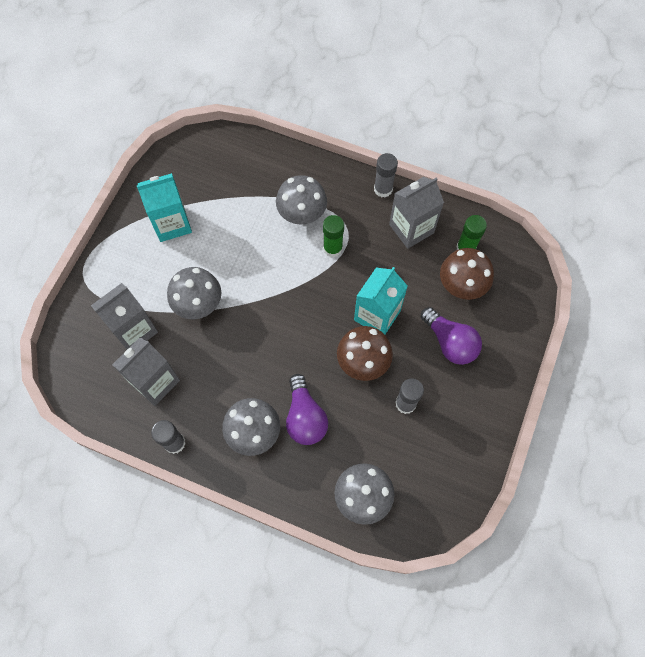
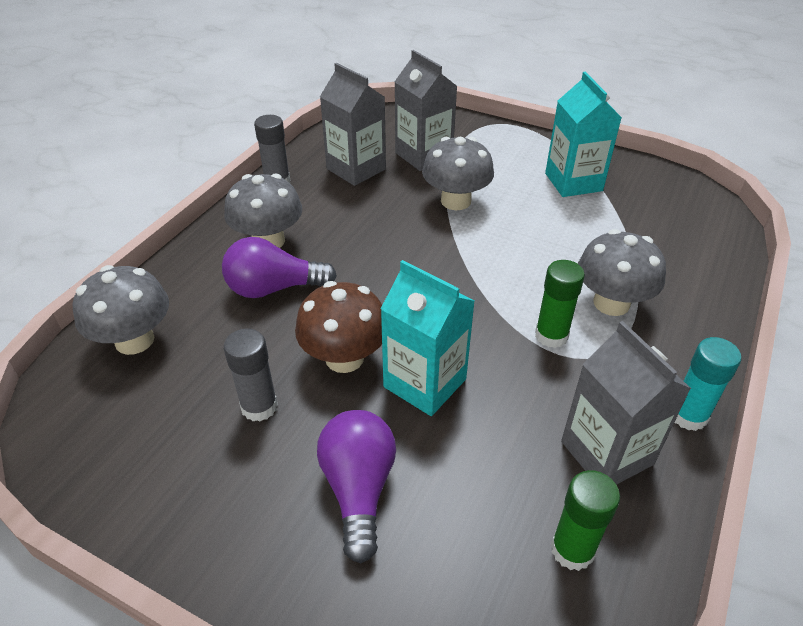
camera: 95 degrees right, 25 degrees down
grey glue stick [374,153,398,198] -> turquoise glue stick [674,337,741,431]
purple light bulb [421,307,482,365] -> purple light bulb turned 120 degrees clockwise [317,410,396,563]
brown mushroom [440,248,494,300] -> none

